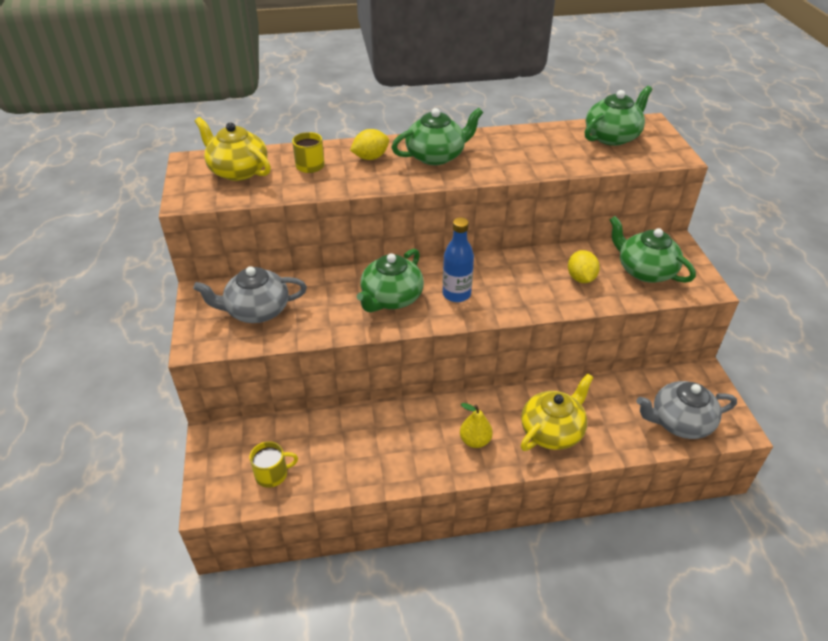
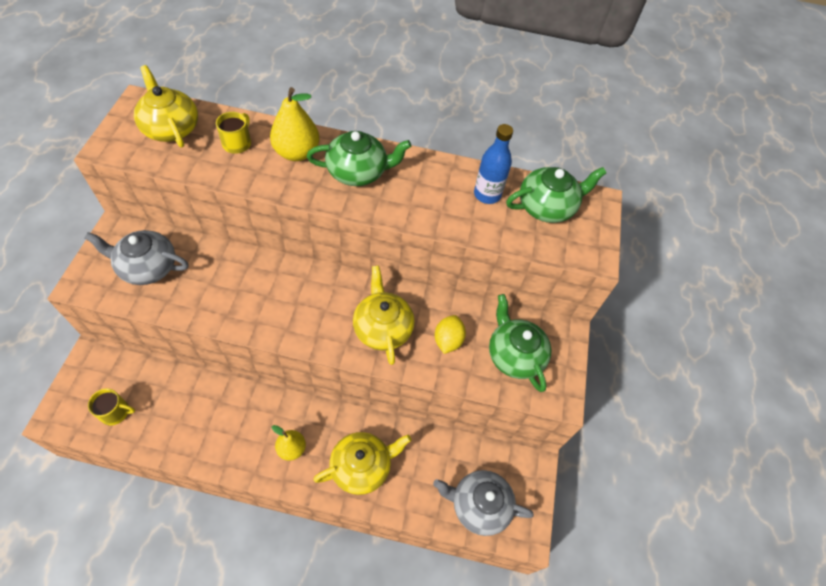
camera: 15 degrees right, 15 degrees up
yellow lemon [350,129,389,160] -> yellow pear [270,87,320,161]
green teapot [357,249,424,312] -> none
blue bottle [443,217,474,302] -> blue bottle moved to [474,124,513,204]
none -> yellow teapot [353,266,415,365]

